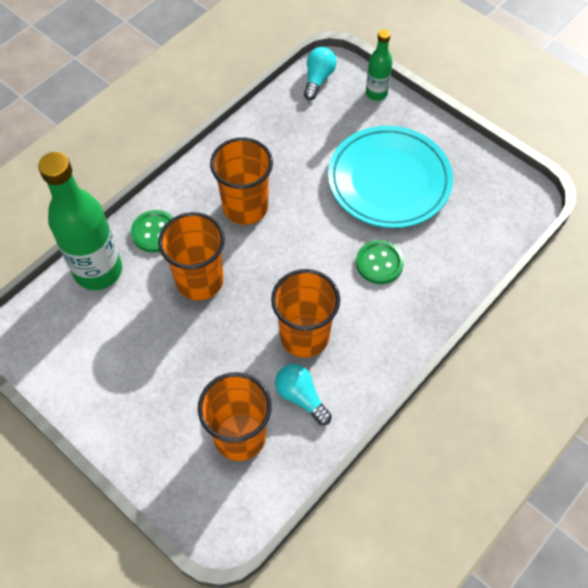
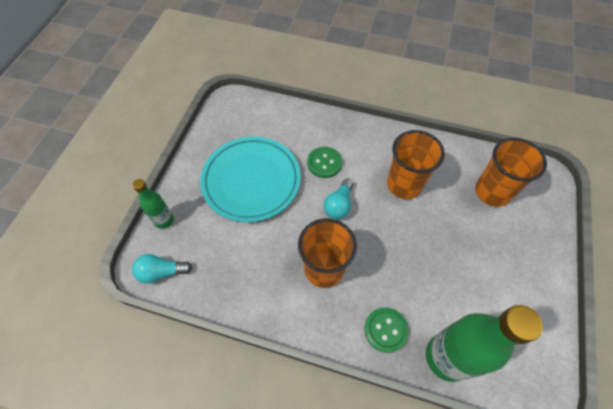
camera: 115 degrees left, 0 degrees up
orange cup [158,212,225,301] -> none
turquoise light bulb [275,364,332,425] -> turquoise light bulb moved to [324,178,353,219]

